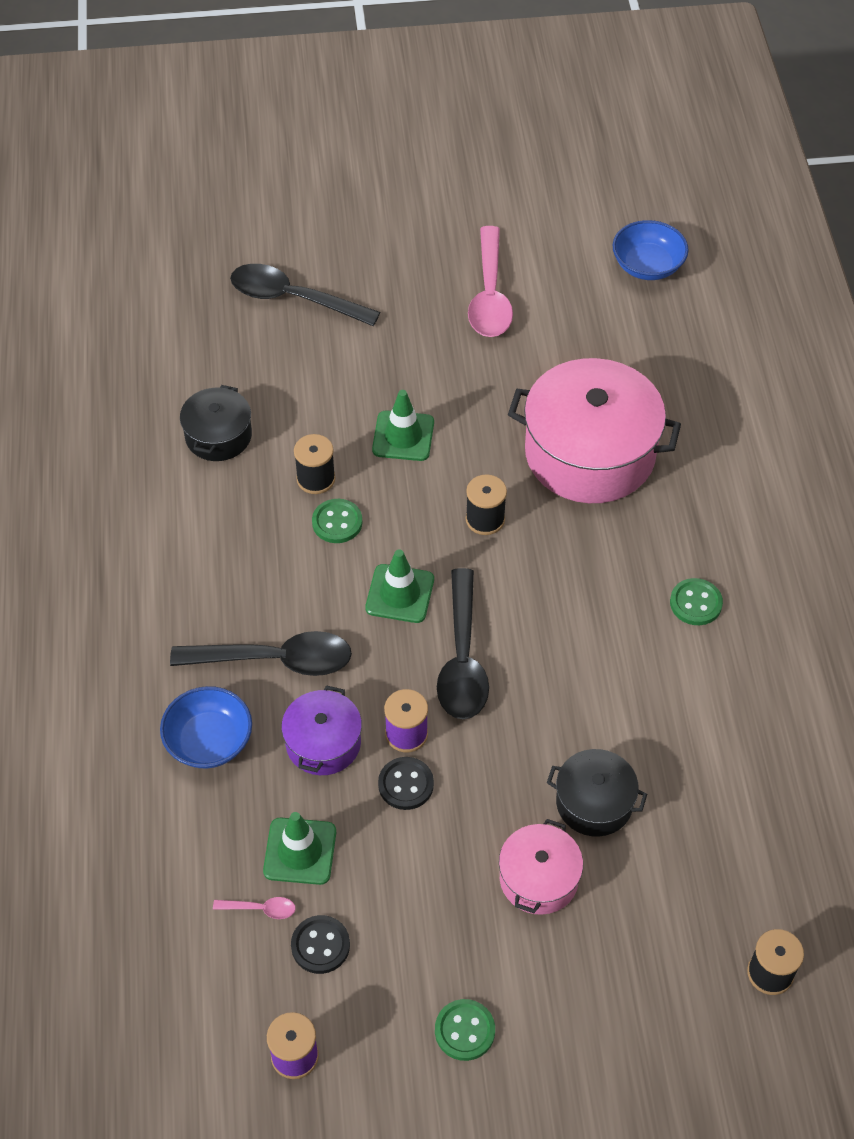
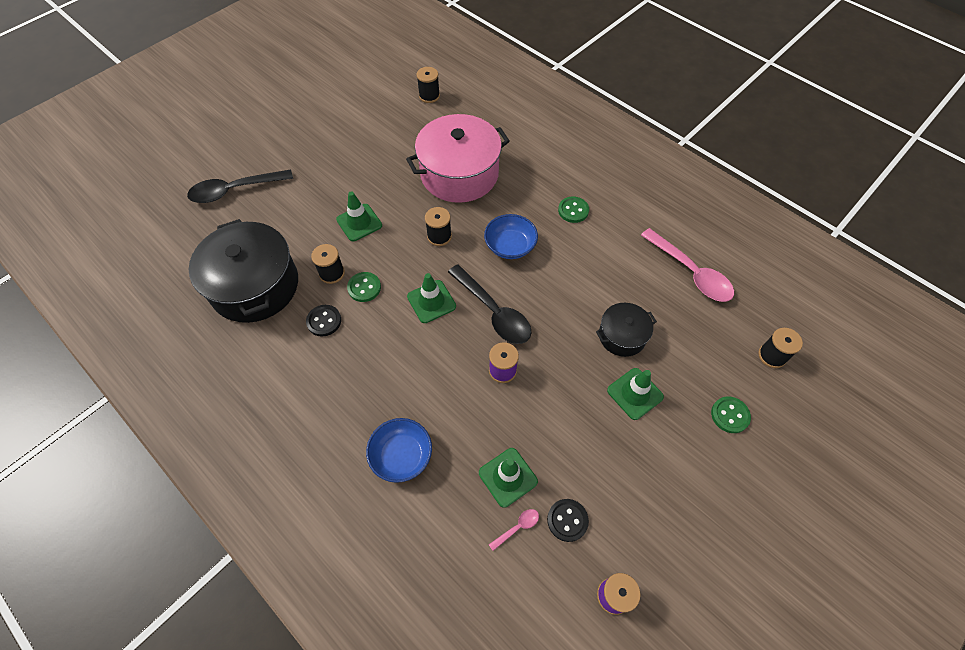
camera: 40 degrees left, 5 degrees up
black spoon [170,631,352,676] -> none
black pot [180,385,252,461] -> black pot [189,219,298,323], size x1.94
purple pot [281,685,362,775] -> none
black button [378,757,434,810] -> black button moved to [306,305,341,336]
green button [435,999,495,1061] -> green button moved to [711,396,751,433]
pink spoon [468,226,513,337] -> pink spoon moved to [641,228,734,302]
pink pot [499,819,583,915] -> green traffic cone [607,368,664,420]
blue bowl [613,220,689,280] -> blue bowl moved to [484,214,538,259]
none -> black spool [417,67,440,103]

